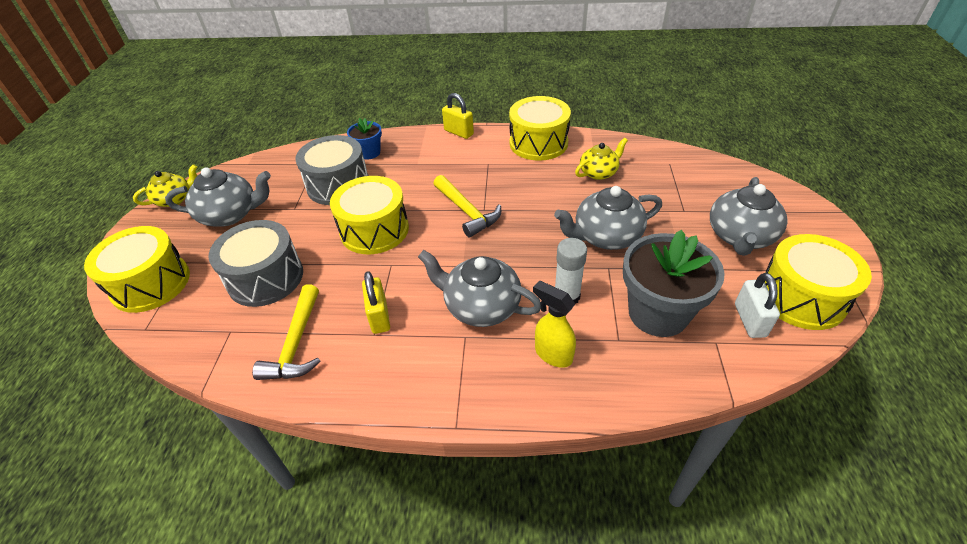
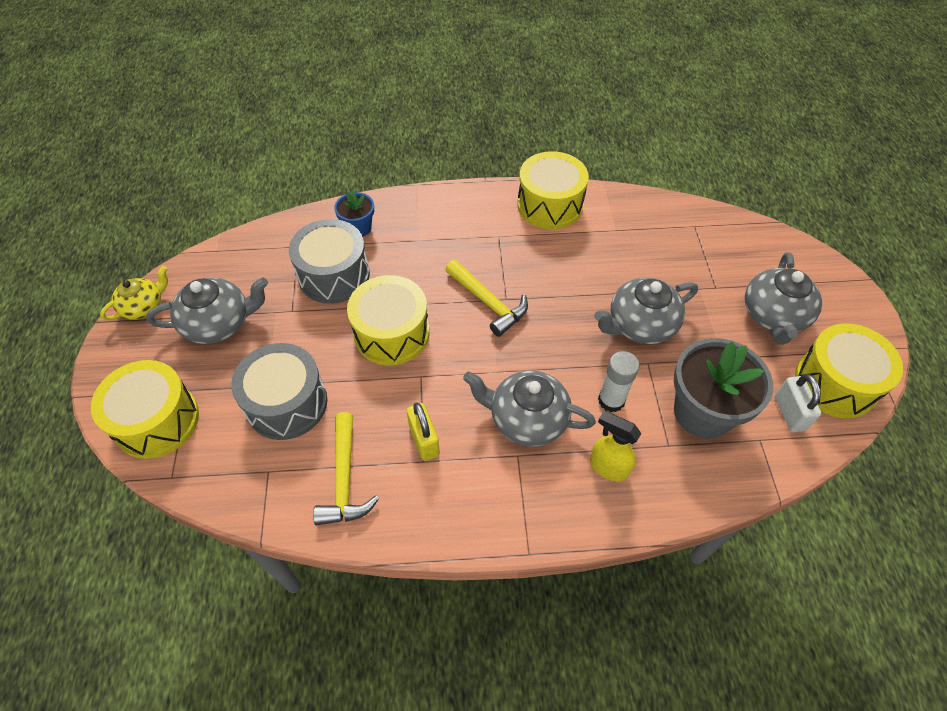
camera: 10 degrees left, 10 degrees up
yellow padlock [442,93,474,139] -> none
yellow teapot [575,138,628,180] -> none

